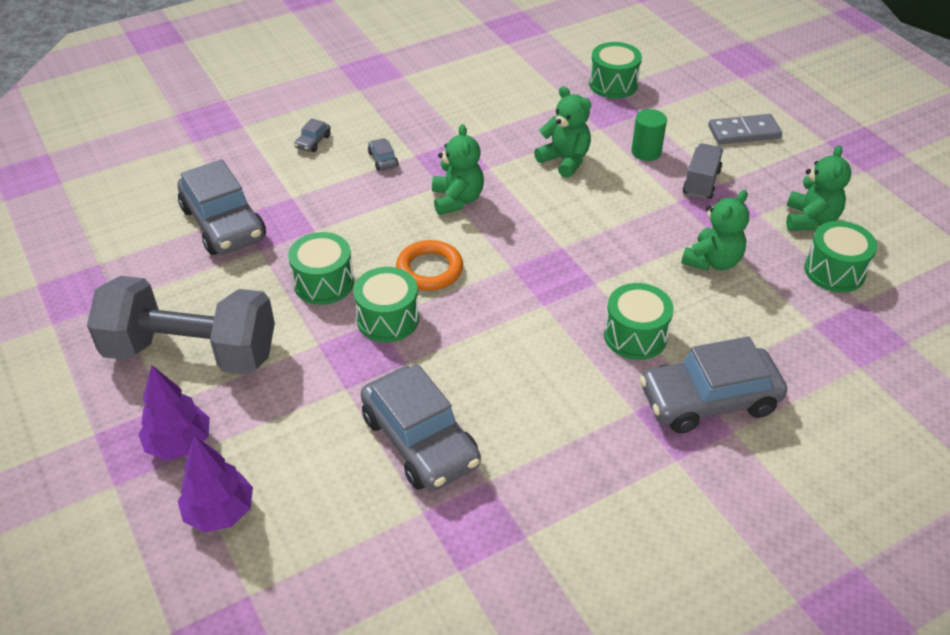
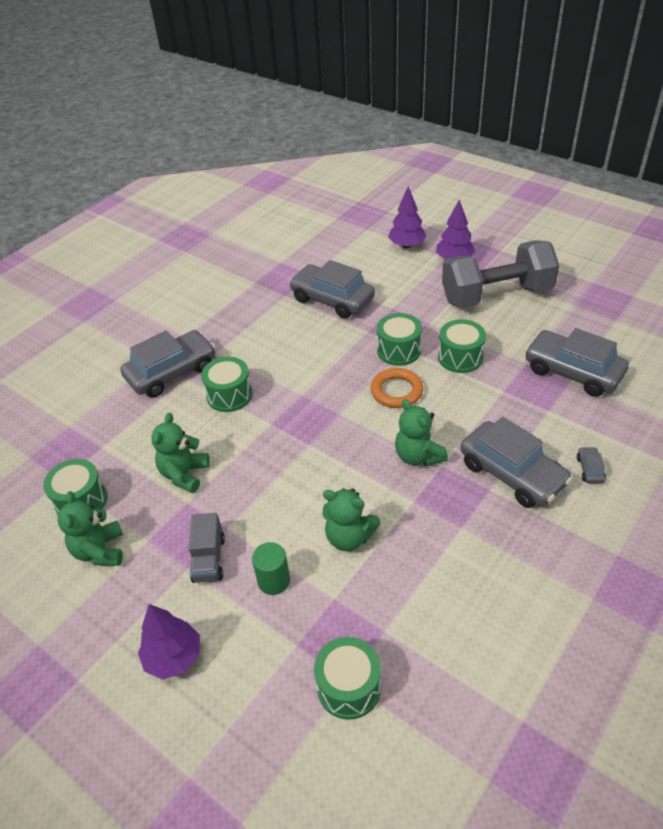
camera: 160 degrees right, 0 degrees up
grey car [368,138,398,171] -> grey car [461,417,572,508], size x2.48
grey domino [708,114,782,144] -> purple tree [138,604,200,680]

